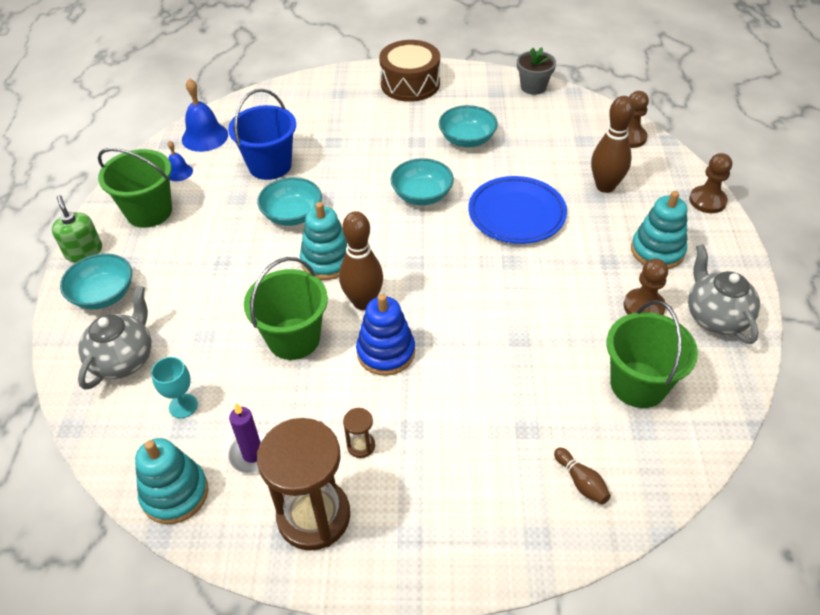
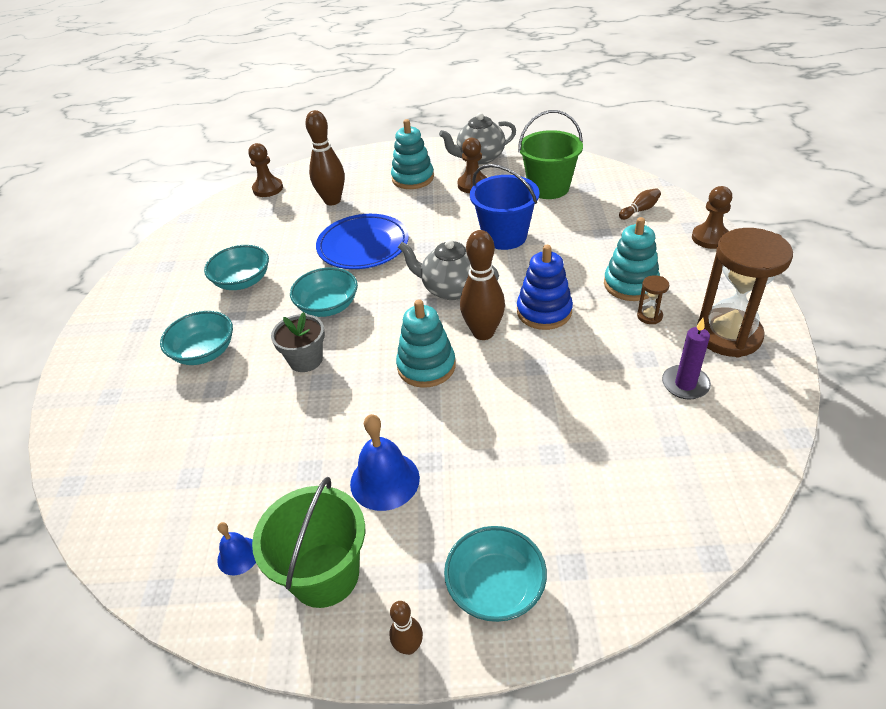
camera: 90 degrees left, 5 degrees down
green soap dispenser [52,195,102,262] -> brown bowling pin [389,601,423,655]
grey teapot [78,285,152,390] -> grey teapot moved to [398,240,499,300]
turquoise stacking toy [135,438,209,524] -> turquoise stacking toy moved to [604,217,660,301]
turquoise goblet [151,357,198,418] -> none
blue bell [182,78,228,152] -> blue bell moved to [350,414,420,511]
blue bucket [228,89,296,180] -> blue bucket moved to [470,164,539,250]
green bucket [244,257,328,360] -> none
turquoise bowl [257,177,322,226] -> turquoise bowl moved to [160,311,233,365]
brown drum [379,40,440,102] -> none
grey flower pot [517,47,556,95] -> grey flower pot moved to [271,312,325,372]
brown pawn [689,153,732,213] -> brown pawn moved to [692,186,732,249]

